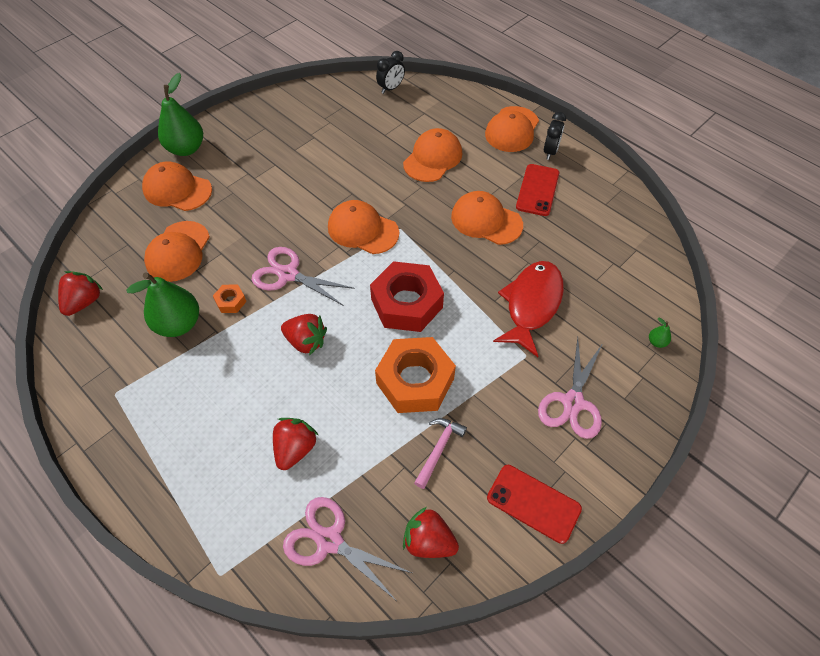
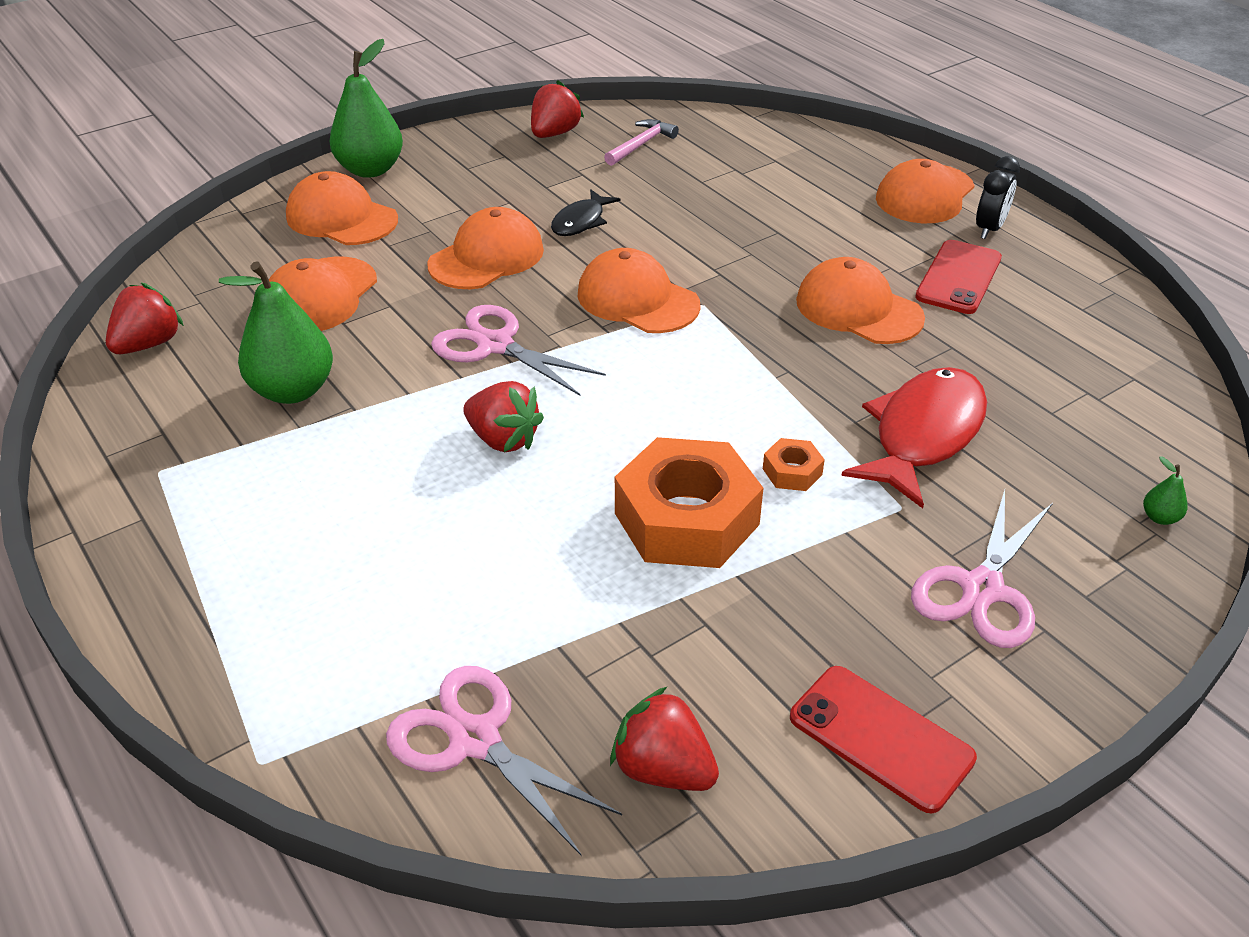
camera: 10 degrees right, 15 degrees down
orange nut [213,284,247,313] -> orange nut moved to [763,438,825,491]
red strawberry [273,418,318,470] -> red strawberry moved to [531,80,584,138]
red nut [370,261,444,332] -> none
black clock [376,51,405,94] -> none
orange cap [403,128,462,182] -> orange cap moved to [427,207,544,289]
pink hammer [414,418,467,489] -> pink hammer moved to [604,119,679,166]
none -> black fish [551,189,620,236]

